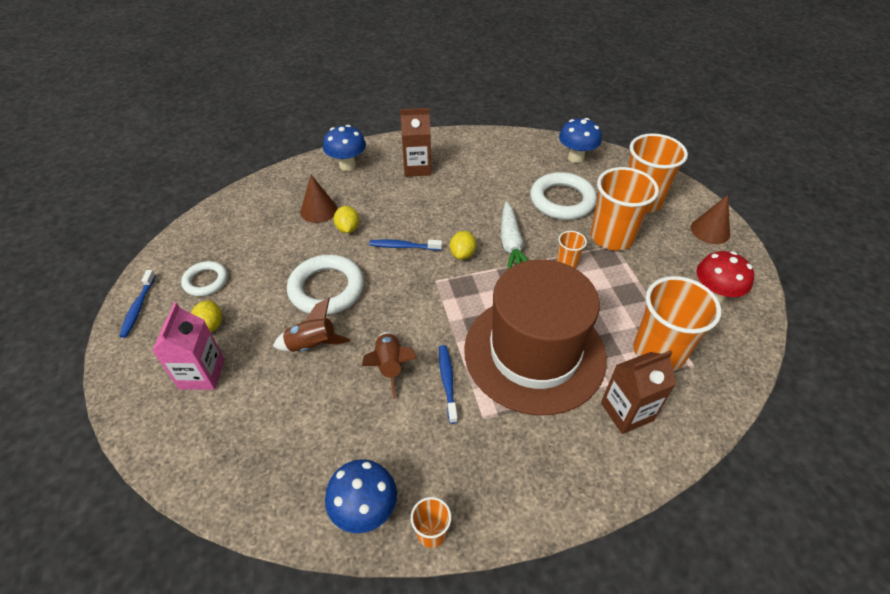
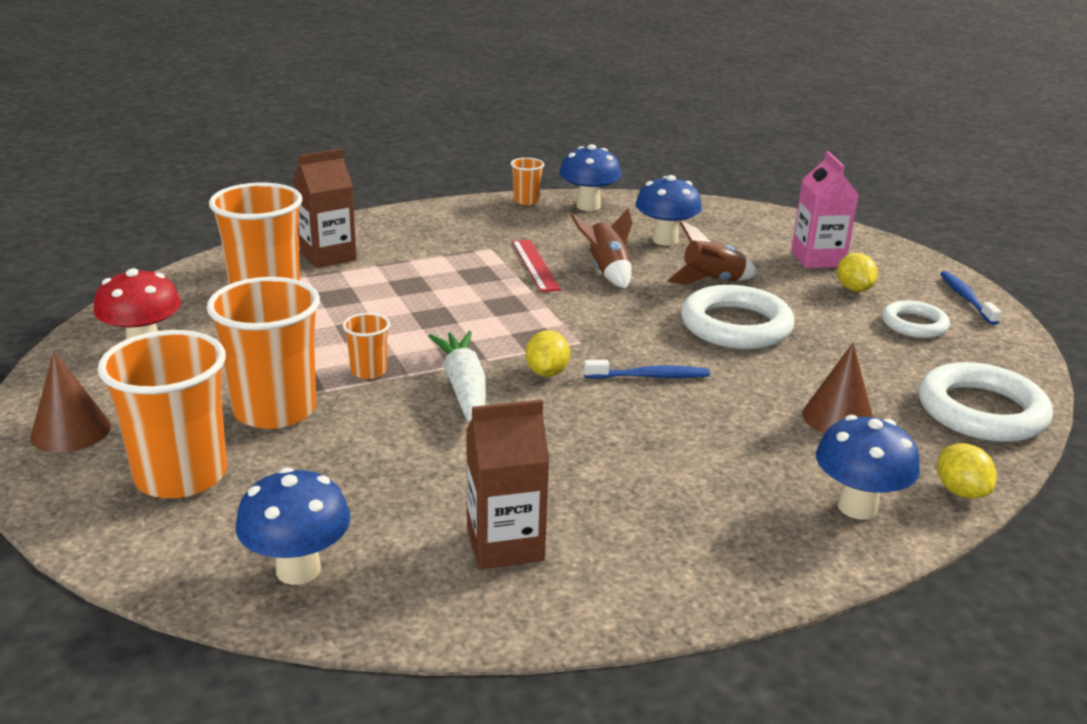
camera: 170 degrees right, 20 degrees down
yellow lemon [334,206,359,233] -> yellow lemon moved to [937,443,997,499]
brown carton [400,108,431,177] -> brown carton moved to [466,400,549,569]
blue toothbrush [439,345,458,424] -> red ruler [512,240,561,292]
brown hat [464,260,607,415] -> none
white ring [530,172,597,220] -> white ring moved to [919,362,1053,442]
none -> blue mushroom [635,175,702,246]

